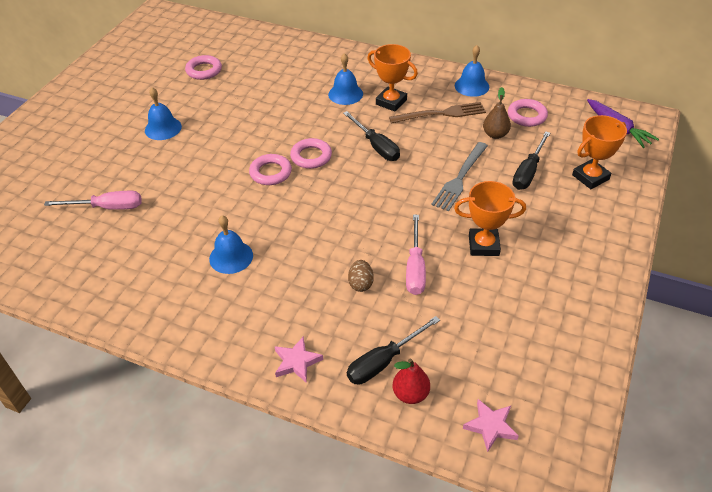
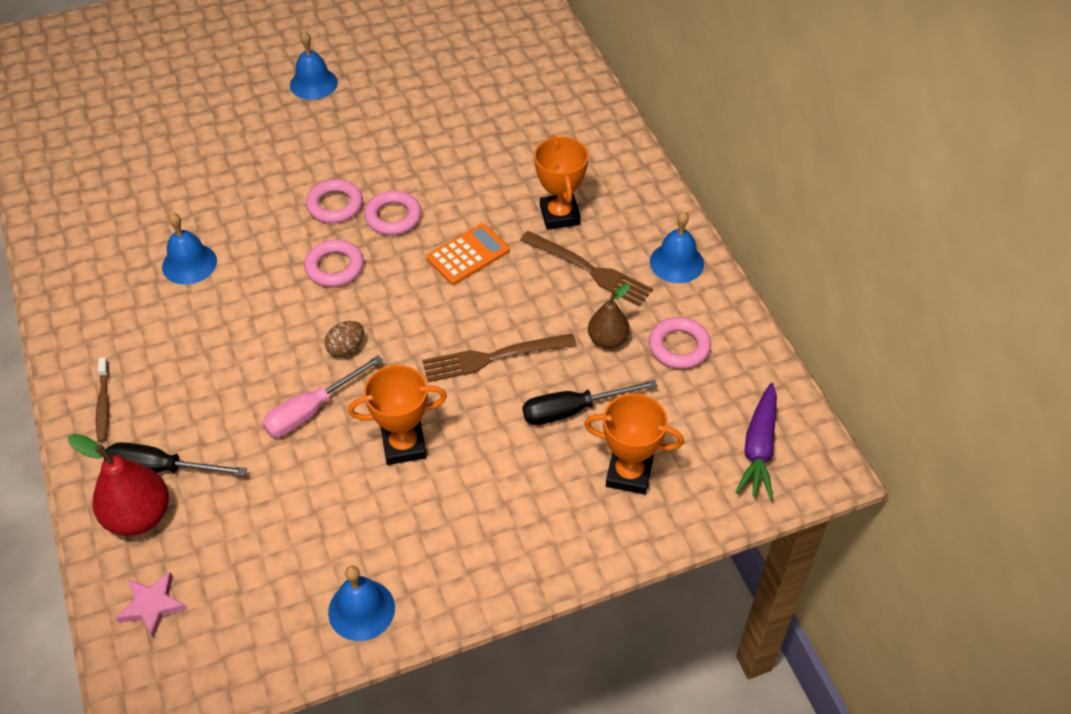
camera: 45 degrees right, 5 degrees up
pink screwdriver [44,191,142,210] -> none
pink ring [185,55,222,80] -> pink ring moved to [304,240,364,287]
pink star [274,337,323,383] -> brown toothbrush [96,357,109,443]
blue bell [328,53,363,105] -> blue bell moved to [328,565,395,641]
black screwdriver [343,111,400,161] -> orange calculator [426,223,510,285]
brown egg [348,260,374,292] -> brown egg moved to [325,321,364,358]
red pear [393,358,430,404] -> red pear [68,434,169,536], size x1.57
grey fork [431,142,488,211] -> brown fork [422,333,577,382]
orange trophy [454,181,526,256] -> orange trophy turned 60 degrees counterclockwise [348,365,447,465]

